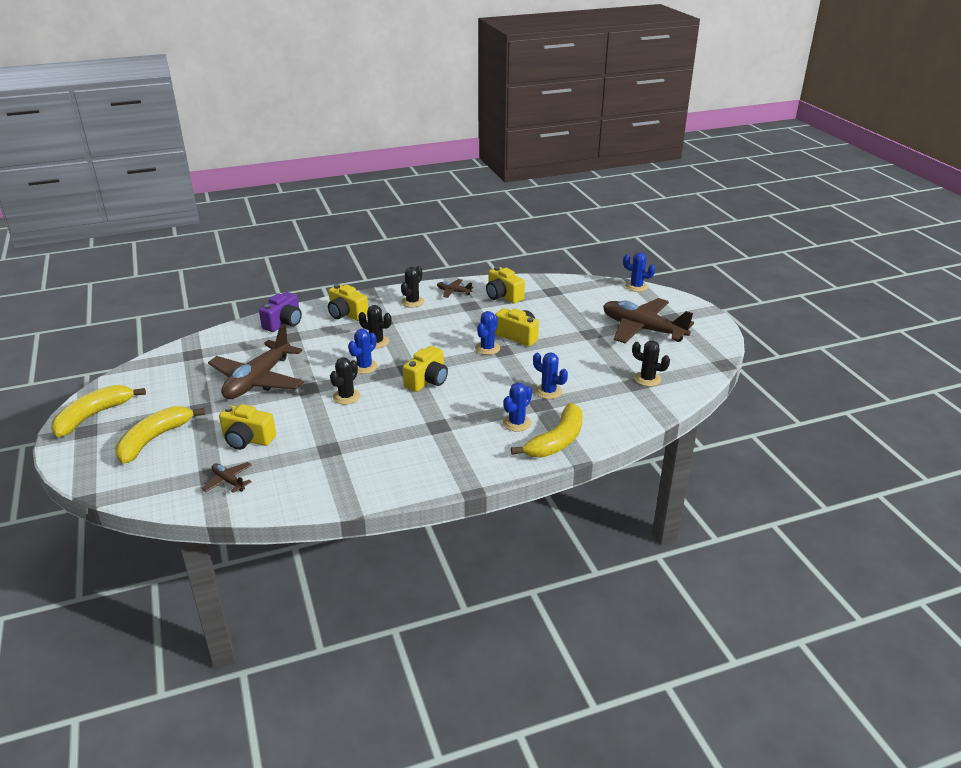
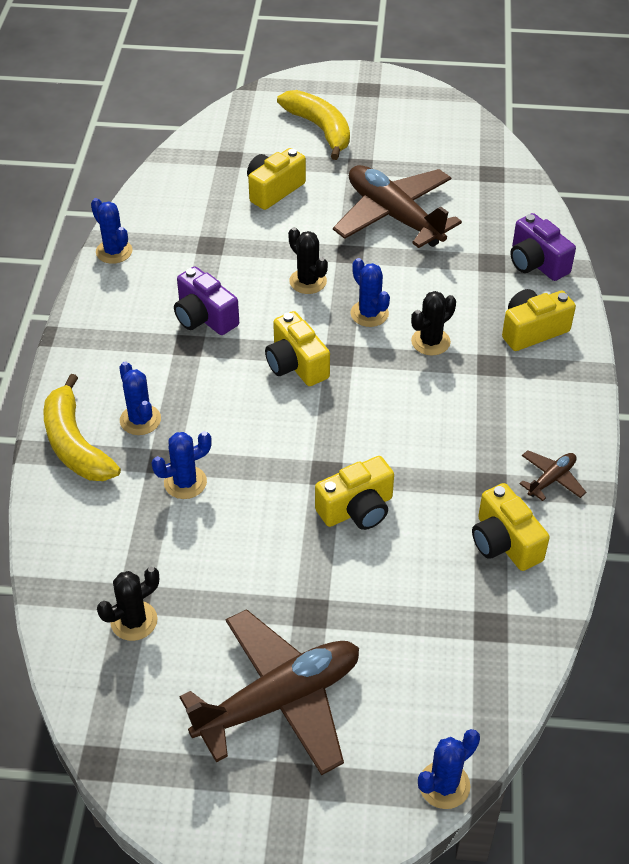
camera: 115 degrees right, 15 degrees up
yellow banana [51,385,146,437] -> none
brown plane [202,462,252,493] -> none
black cactus [401,266,424,308] -> none
blue cactus [475,311,500,355] -> blue cactus moved to [91,198,132,264]
yellow camera [486,266,525,304] -> yellow camera turned 105 degrees counterclockwise [472,483,550,571]
none -> purple camera [174,266,239,335]

